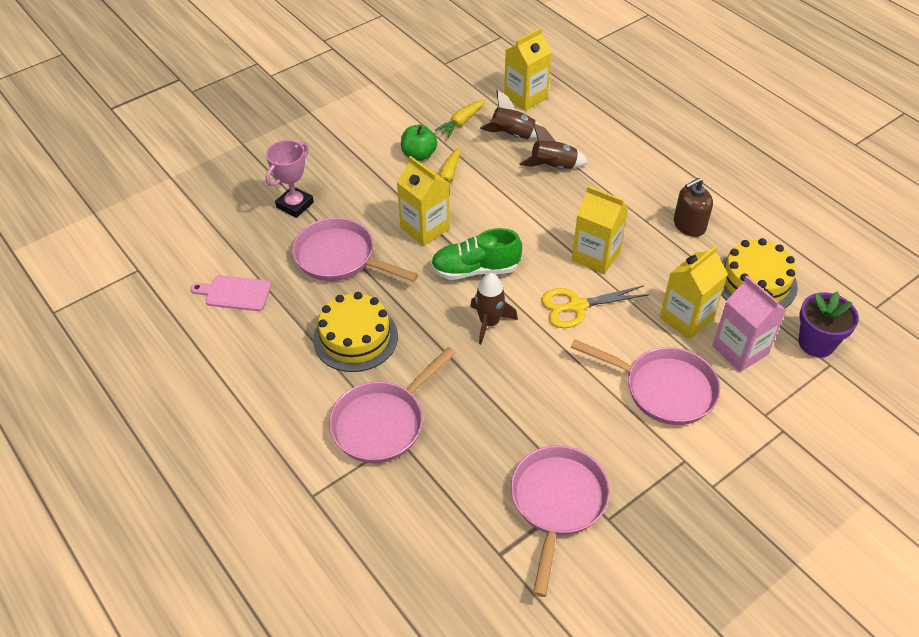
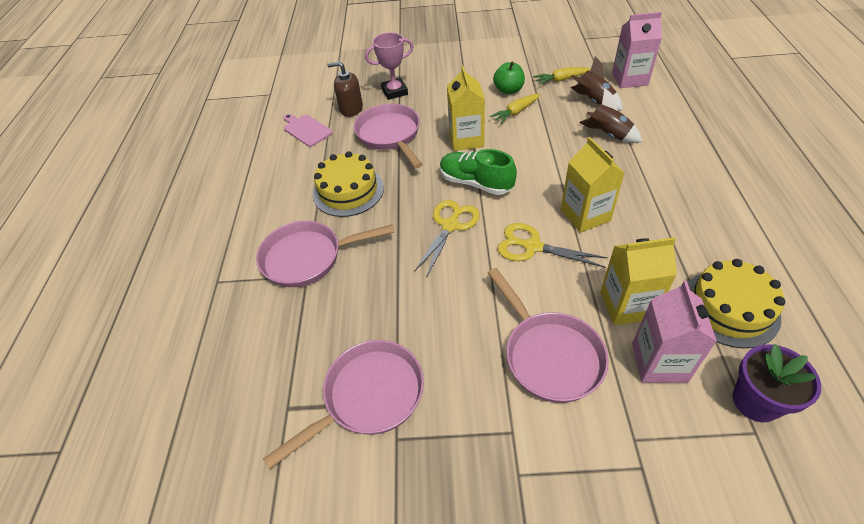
camera: 40 degrees right, 0 degrees up
brown rocket [470,273,518,344] -> yellow scissors [414,200,480,276]
yellow carton [504,28,551,111] -> pink carton [612,12,662,88]
brown soap dispenser [674,177,713,237] -> brown soap dispenser moved to [327,61,363,117]

